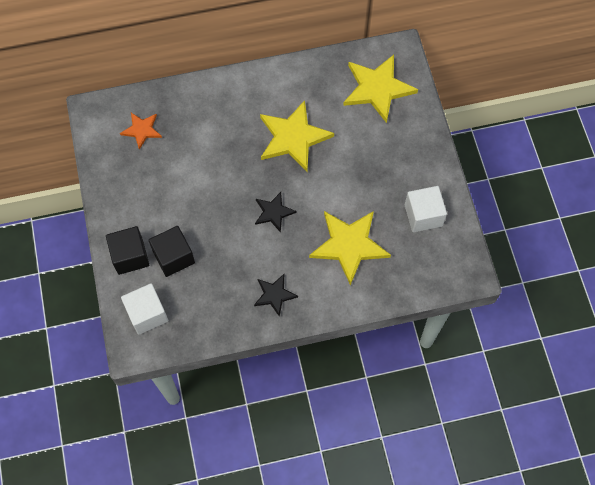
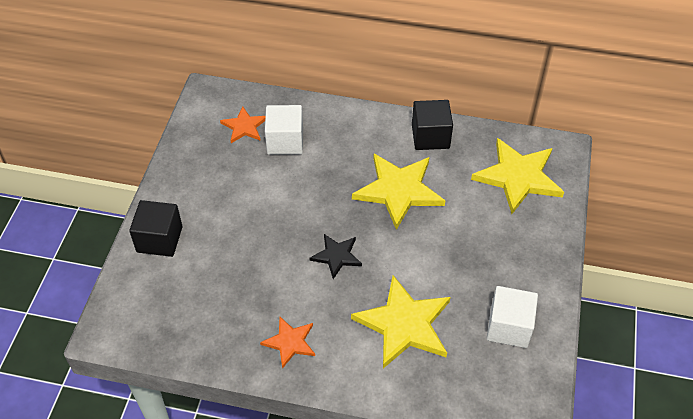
camera: 25 degrees right, 15 degrees down
white cube [121,283,168,335] -> white cube moved to [265,105,303,155]
black cube [149,226,195,277] -> black cube moved to [412,100,453,150]
black star [254,274,298,317] -> orange star [260,317,315,369]

